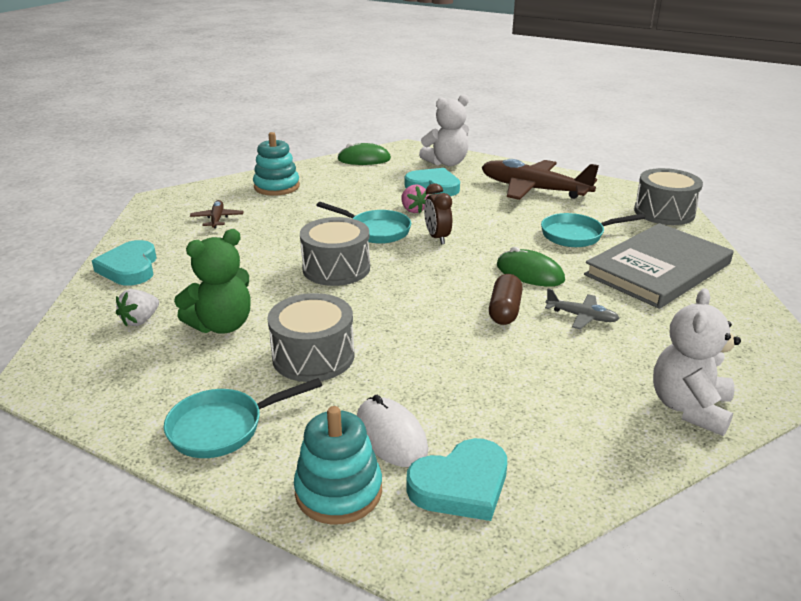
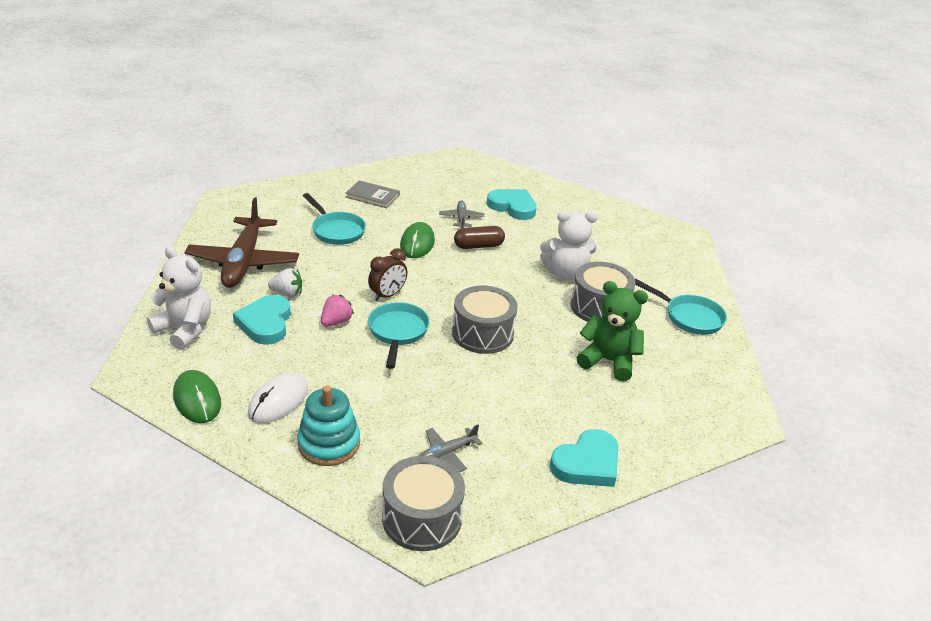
camera: 120 degrees left, 5 degrees up
white strawberry [116,289,159,327] -> white strawberry moved to [268,268,302,297]
brown plane [190,200,244,228] -> grey plane [419,425,483,472]
turquoise stacking toy [294,406,382,525] -> none
white mouse [357,395,428,467] -> white mouse moved to [248,373,308,423]
turquoise heart [406,438,507,521] -> turquoise heart moved to [487,189,536,220]
grey book [584,223,733,309] -> grey book [346,180,400,208], size x0.47
grey drum [634,168,703,225] -> grey drum moved to [382,456,465,551]
white teddy bear [653,288,741,436] -> white teddy bear moved to [540,211,598,280]

